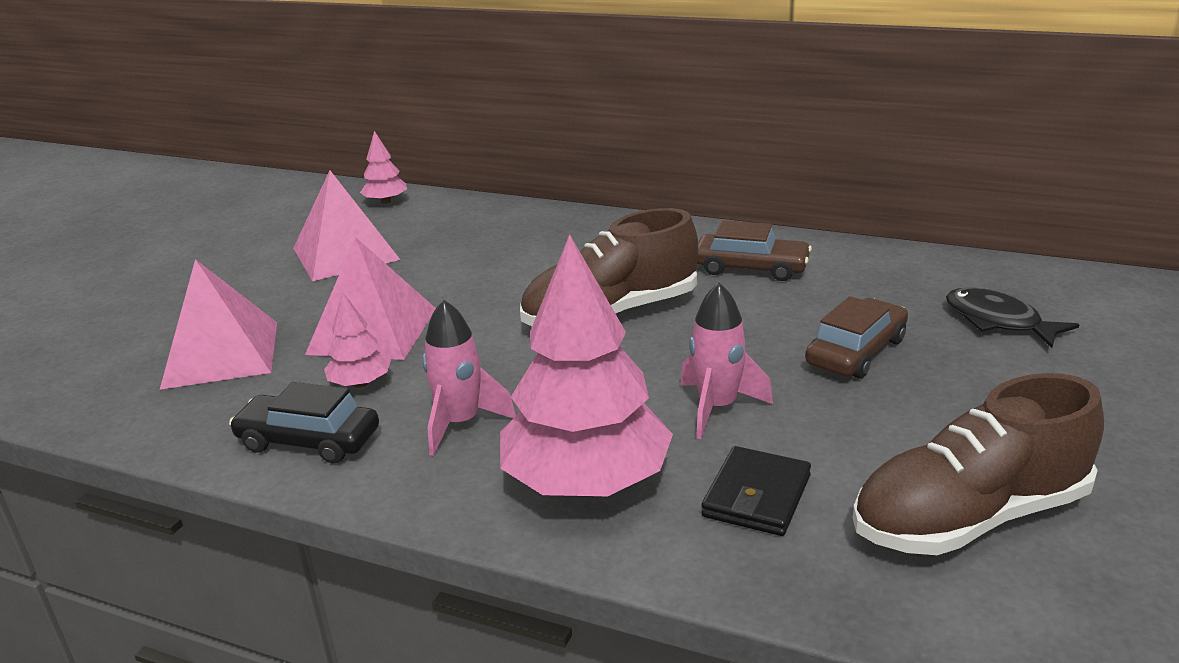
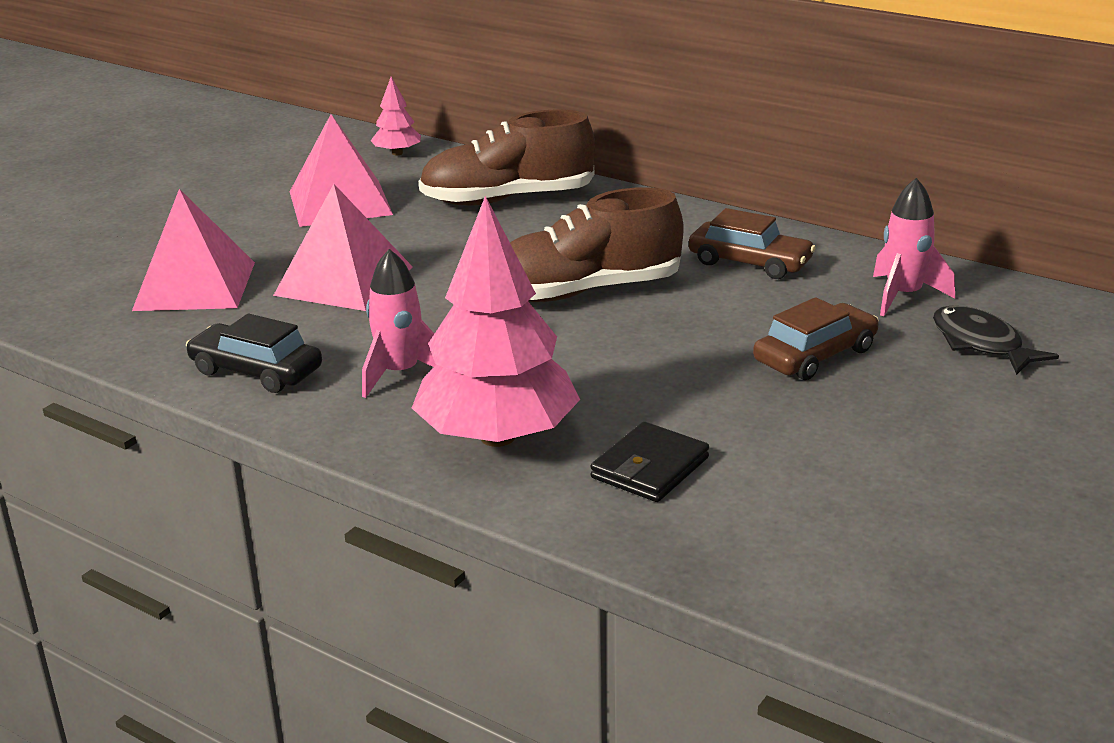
camera: 10 degrees right, 0 degrees up
pink tree [324,292,391,388] -> none
pink rocket [680,283,773,439] -> pink rocket moved to [873,178,955,316]
brown shoe [853,373,1104,555] -> brown shoe moved to [419,109,595,205]

